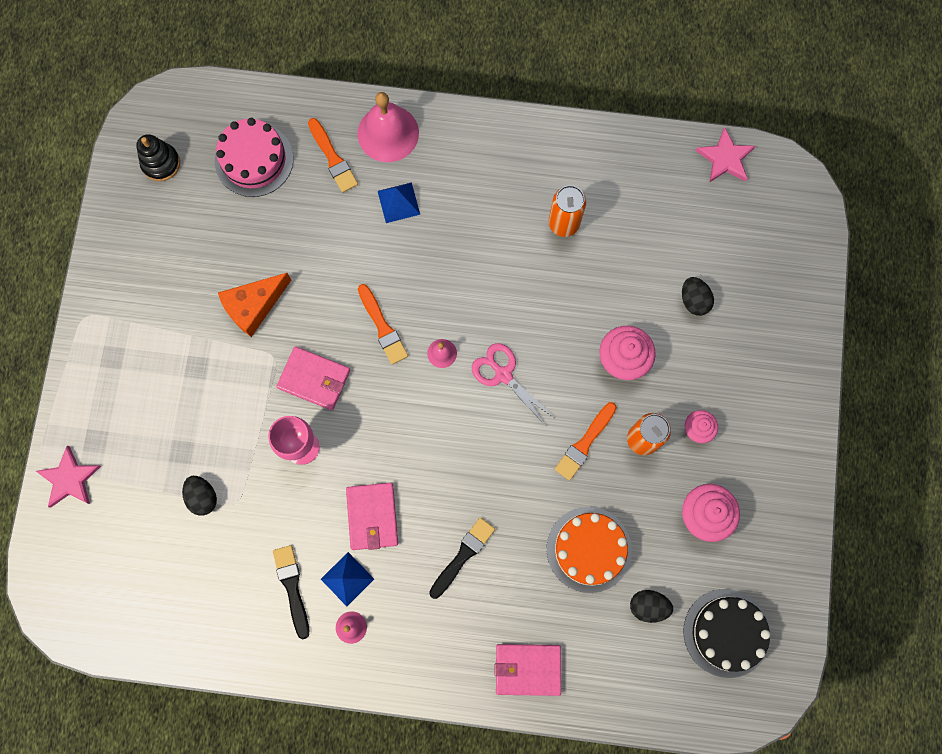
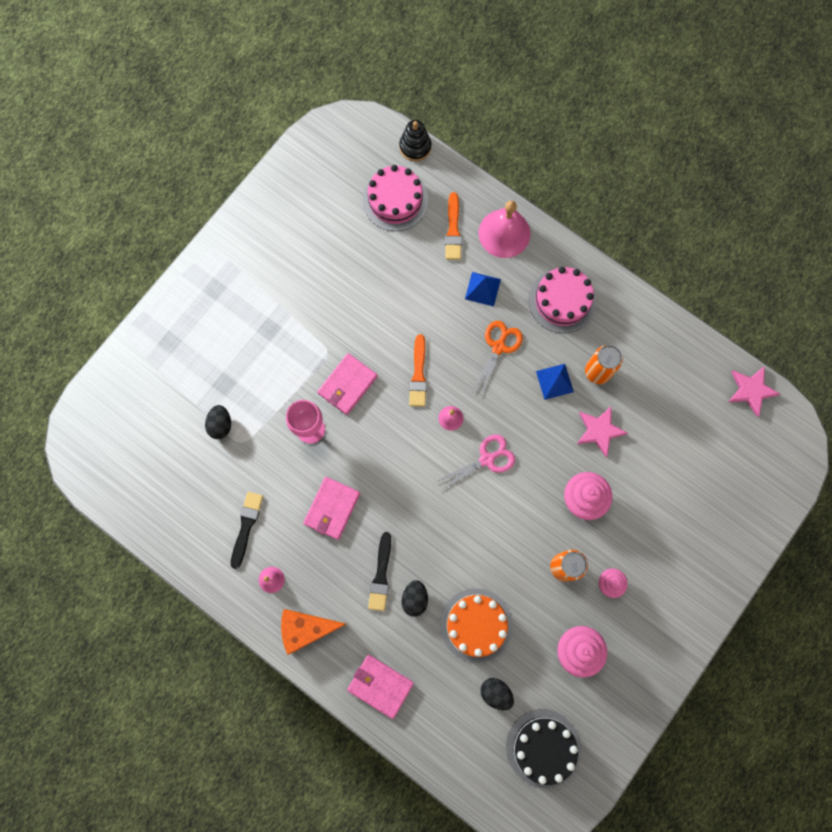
camera: 30 degrees right, 0 degrees up
pink star [36,446,101,508] -> pink star moved to [577,406,628,457]
black stacking toy [136,134,180,181] -> black stacking toy moved to [399,120,431,161]
orange cheese [218,273,291,337] -> orange cheese moved to [281,609,346,655]
pink wallet [276,347,350,410] -> pink wallet turned 75 degrees clockwise [317,353,378,415]
blue pyramid [321,552,374,606] -> blue pyramid moved to [536,364,574,400]
black brush [429,517,495,599] -> black brush turned 120 degrees clockwise [368,532,391,611]
pink scissors [472,343,553,426] -> pink scissors turned 75 degrees clockwise [438,435,515,490]
orange brush [555,402,617,481] -> none
black egg [682,277,714,316] -> black egg moved to [401,580,428,617]
none -> orange scissors [472,321,523,396]
none -> pink cake [529,267,596,333]

